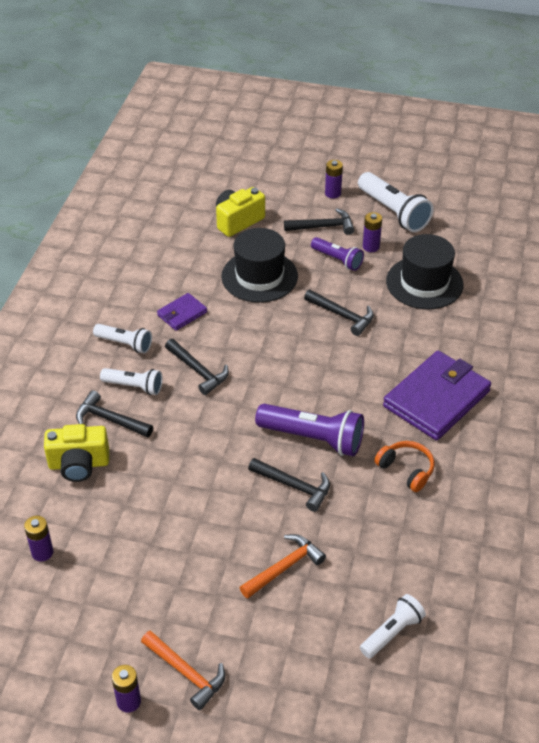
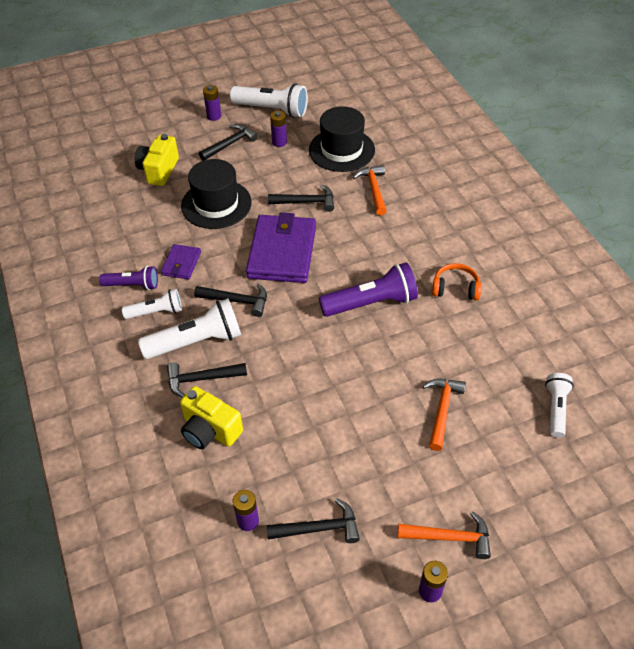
camera: 35 degrees left, 5 degrees up
yellow camera [44,424,109,482] -> yellow camera turned 75 degrees clockwise [180,386,243,449]
white flashlight [100,368,163,395] -> white flashlight [138,298,241,359], size x1.66
black hammer [248,458,330,512] -> black hammer moved to [267,499,360,543]
purple flashlight [311,237,364,271] -> purple flashlight moved to [99,266,158,290]
purple wallet [383,351,491,440] -> purple wallet moved to [246,212,316,283]
none -> orange hammer [353,165,387,216]

